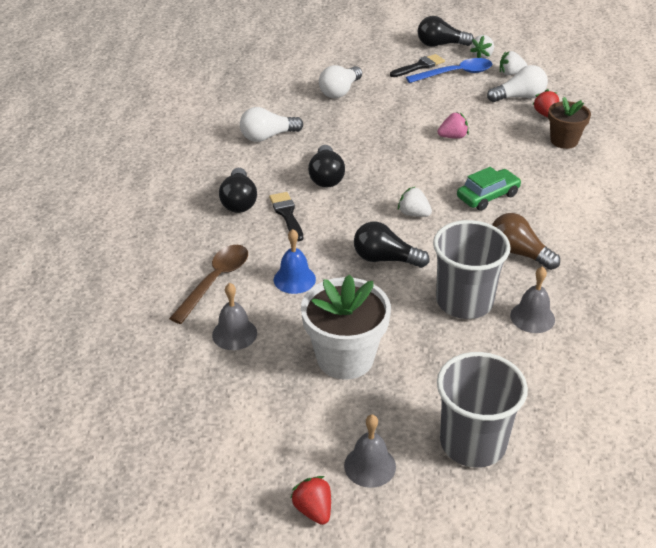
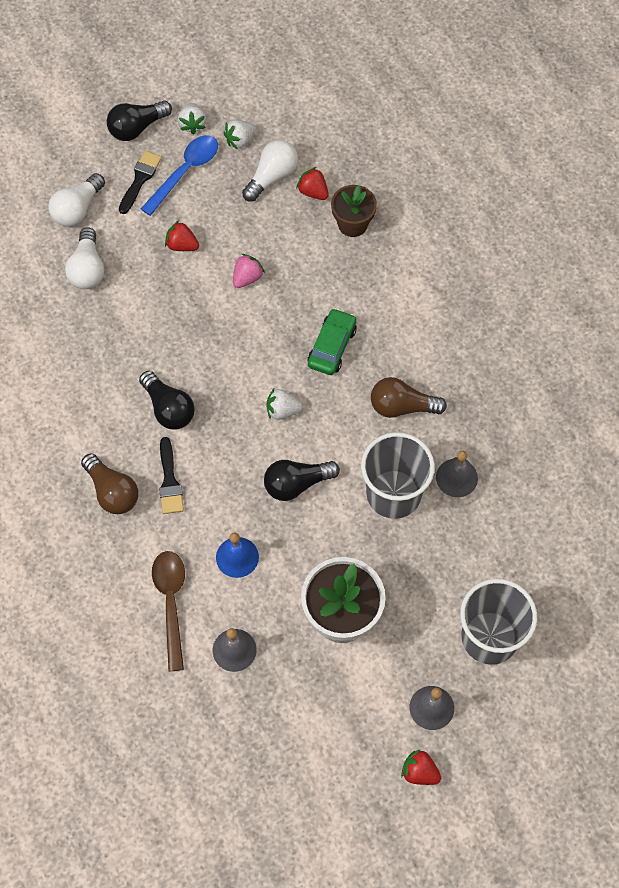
camera: 35 degrees left, 25 degrees up
black light bulb [219,168,257,213] -> brown light bulb [81,453,138,514]
white light bulb [240,107,303,142] -> white light bulb moved to [48,173,105,227]
black brush [269,192,303,241] -> black brush turned 135 degrees counterclockwise [159,437,184,514]
none -> red strawberry [165,221,199,251]

